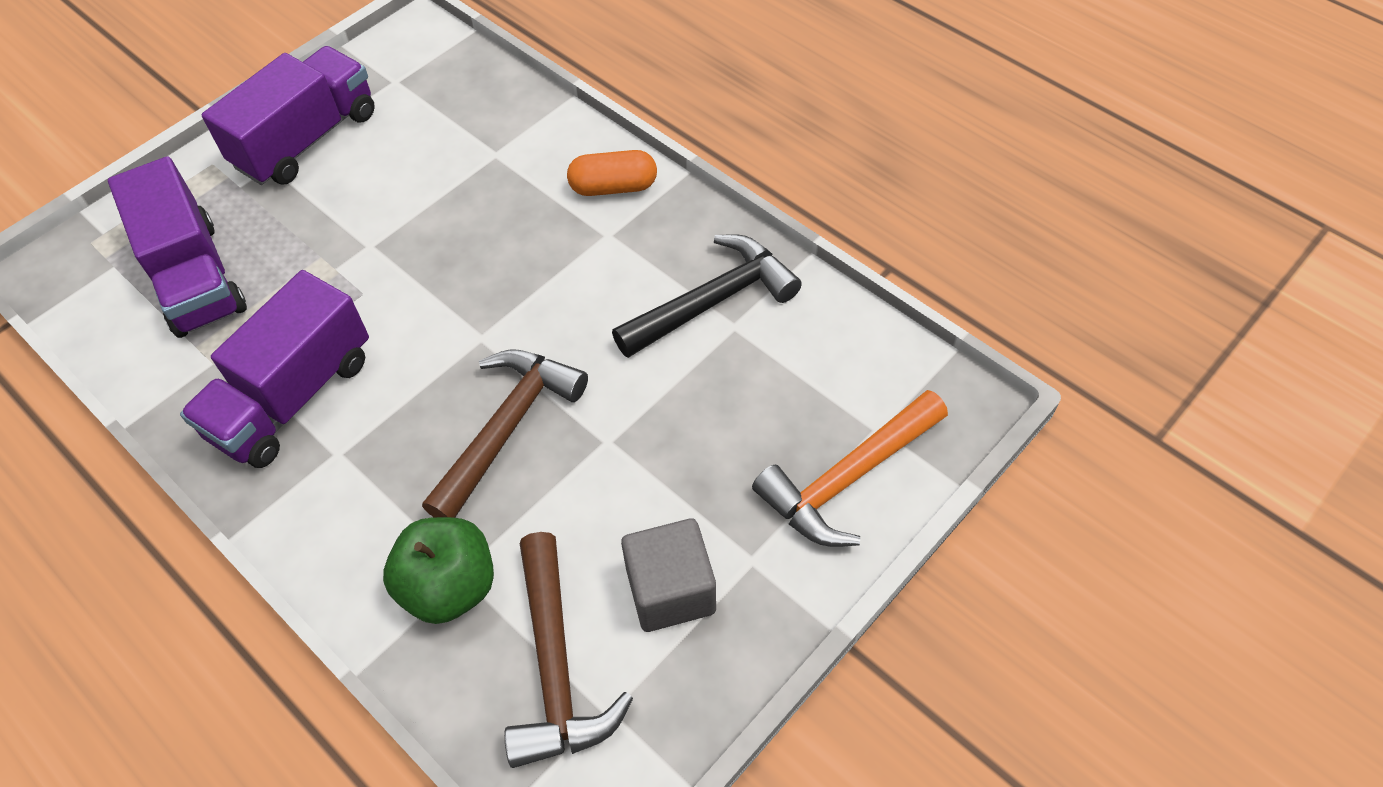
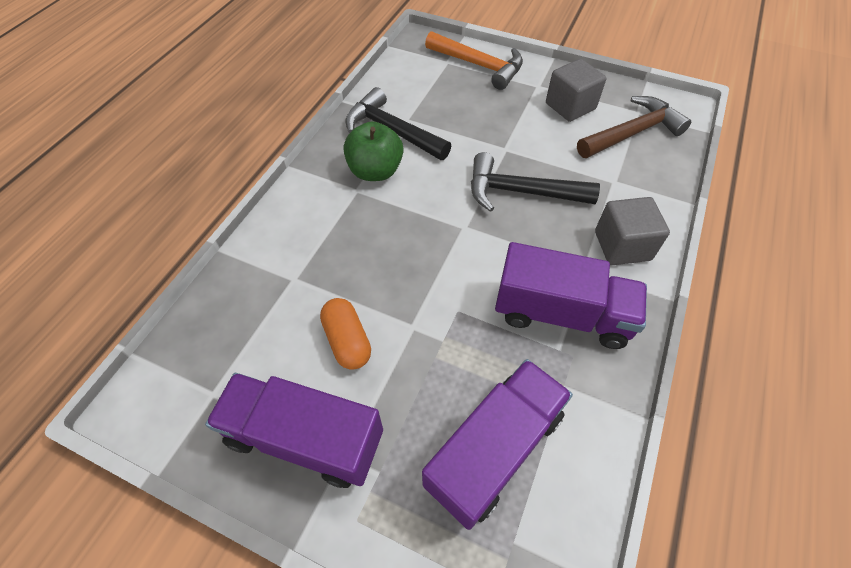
camera: 110 degrees left, 0 degrees up
green apple [383,517,494,624] -> green apple moved to [344,121,403,181]
brown hammer [422,349,588,518] -> black hammer [471,152,600,212]
orange capsule [567,150,657,196] -> orange capsule moved to [320,298,371,370]
none -> grey cube [595,197,670,265]

